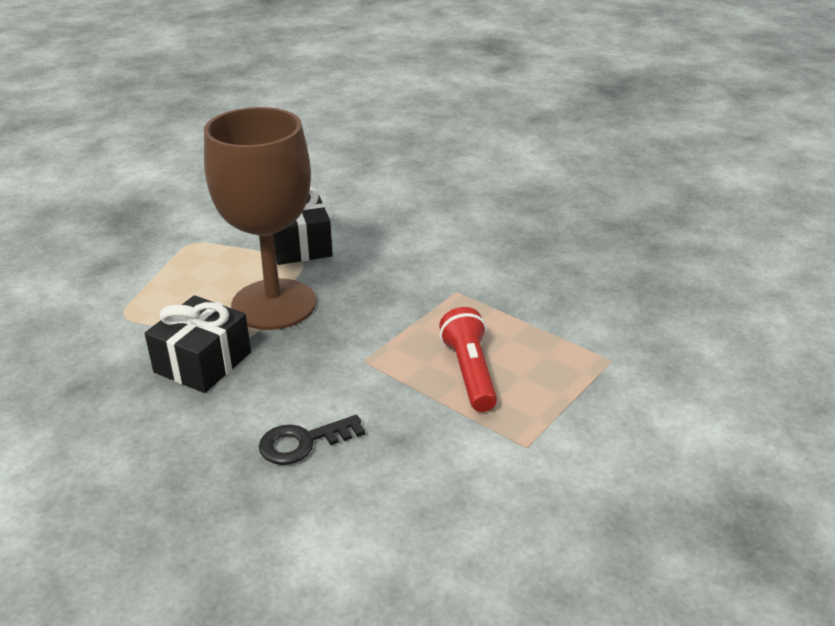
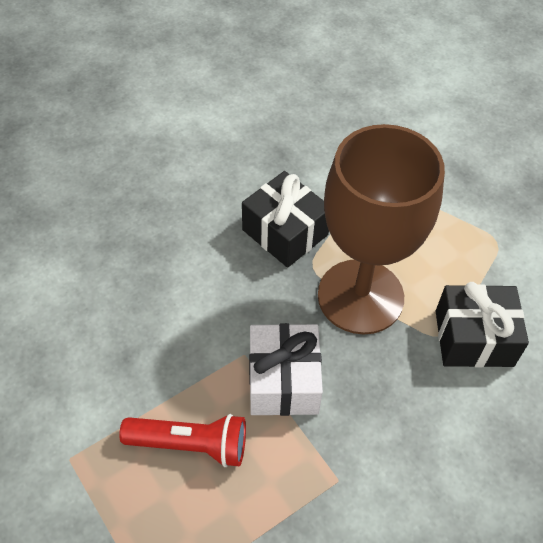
camera: 105 degrees right, 20 degrees up
black key [259,415,365,465] -> none
none -> white gift [249,323,323,416]

